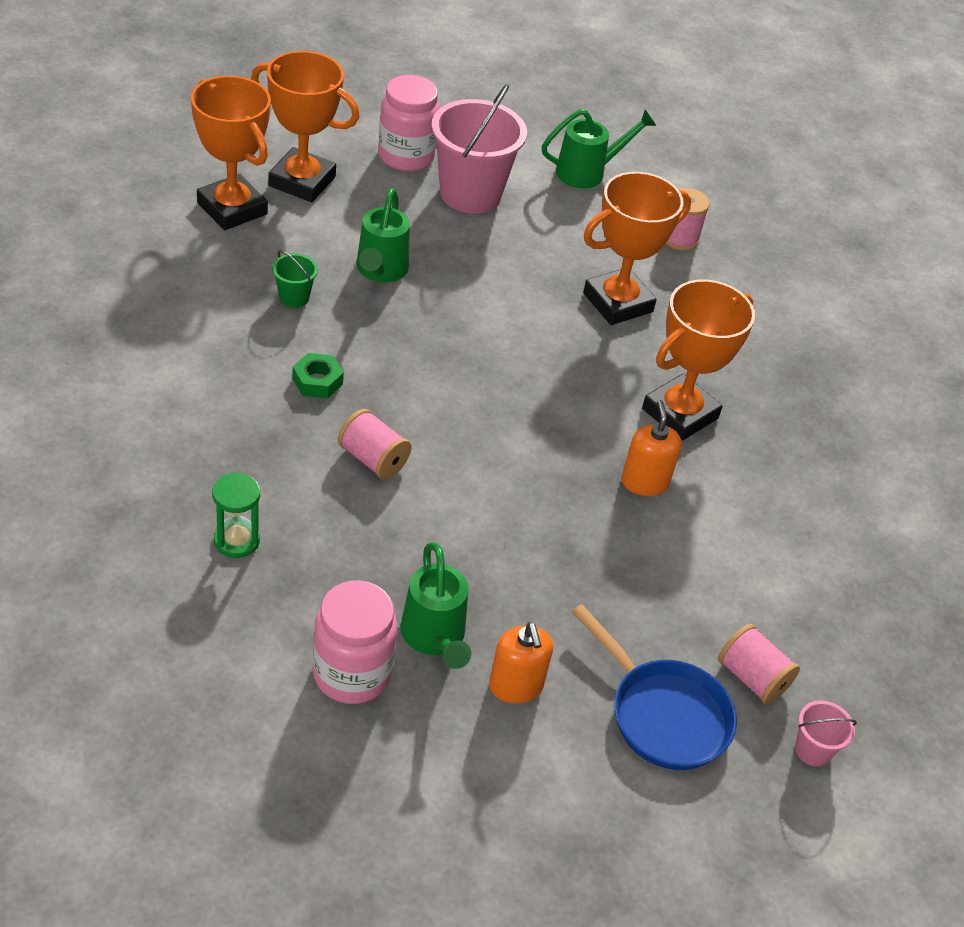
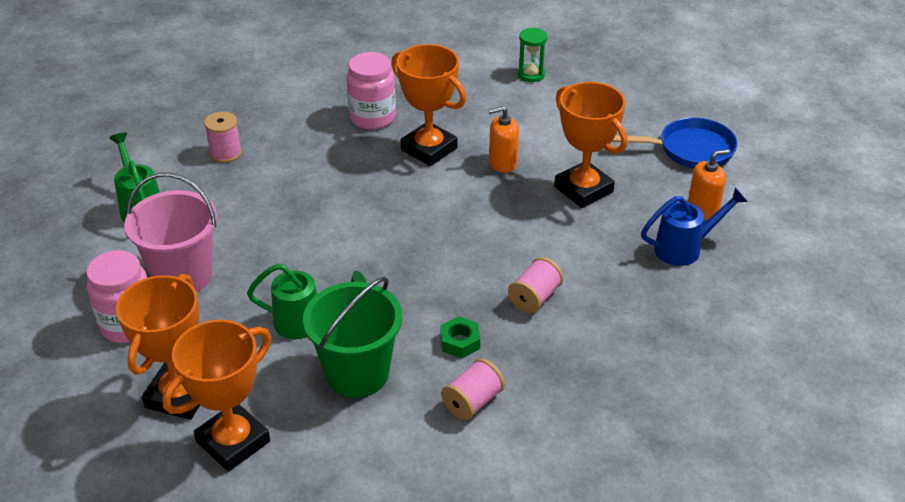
camera: 90 degrees left, 5 degrees down
green hourglass [212,472,260,558] -> green hourglass moved to [518,28,547,82]
green bucket [272,250,318,308] -> green bucket [303,277,402,398], size x2.27
pink jar [313,580,397,704] -> pink jar moved to [347,52,396,130]
green watering can [400,542,471,669] -> blue watering can [641,187,748,266]
blue pan [572,604,737,770] -> blue pan turned 45 degrees clockwise [612,117,738,168]
orange trophy [583,172,691,325] -> orange trophy moved to [554,82,628,208]
pink spool [718,624,800,704] -> pink spool moved to [441,358,505,420]
pink bucket [795,700,857,767] -> none

